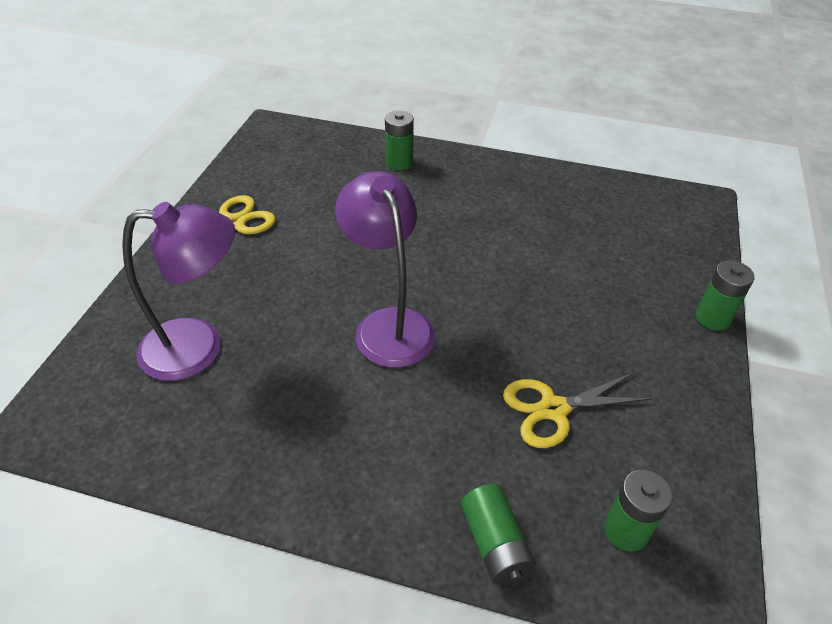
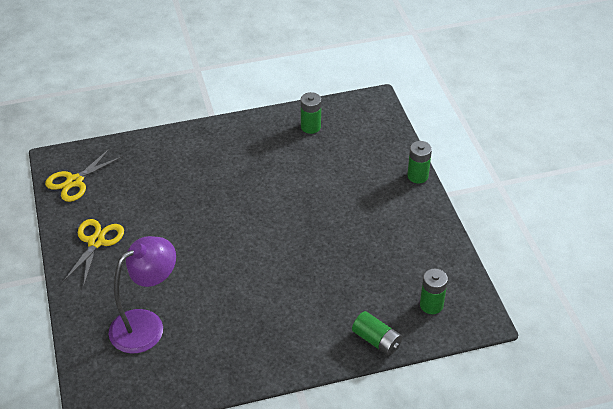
camera: 30 degrees left, 0 degrees up
purple lamp [335,171,435,368] -> none
green battery [385,110,414,170] -> green battery moved to [301,92,321,134]
yellow scissors [503,372,653,448] -> yellow scissors moved to [45,148,123,202]

